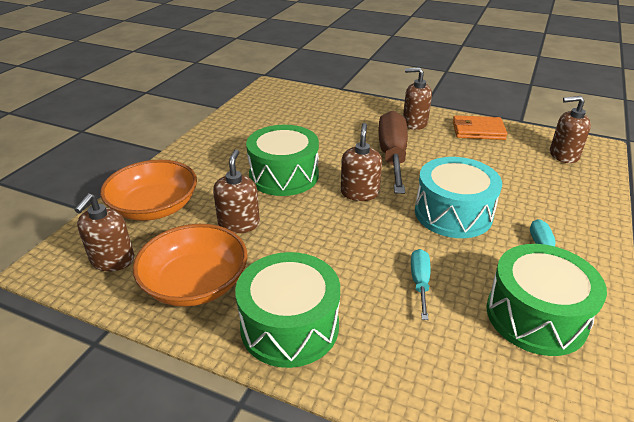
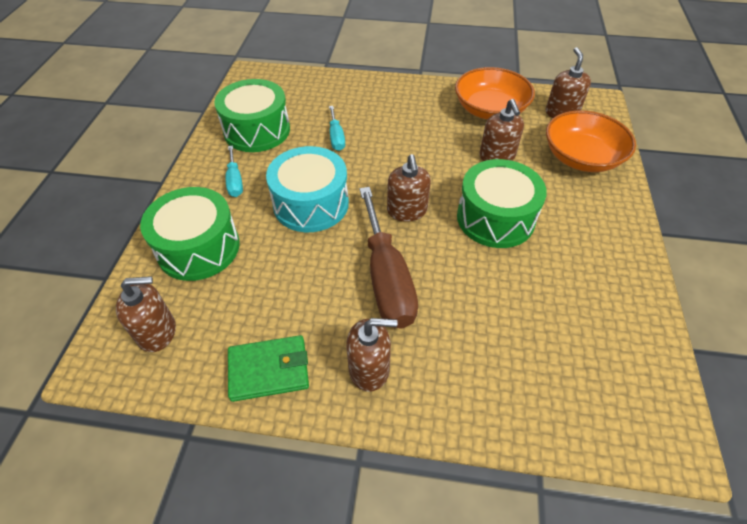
camera: 165 degrees right, 15 degrees up
green drum [235,252,340,368] -> green drum moved to [140,187,240,281]
orange wallet [453,115,508,140] -> green wallet [228,335,309,402]

